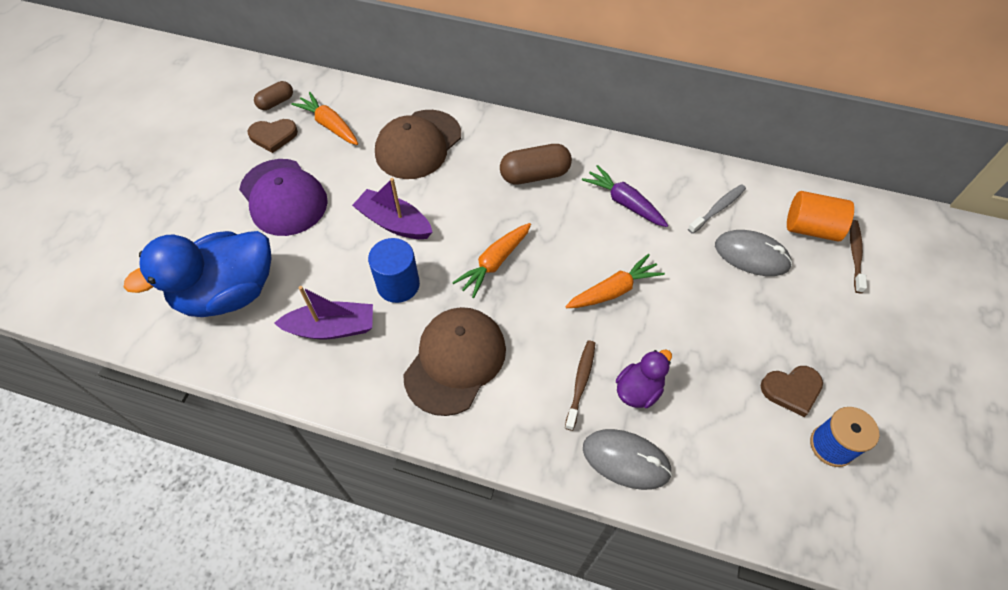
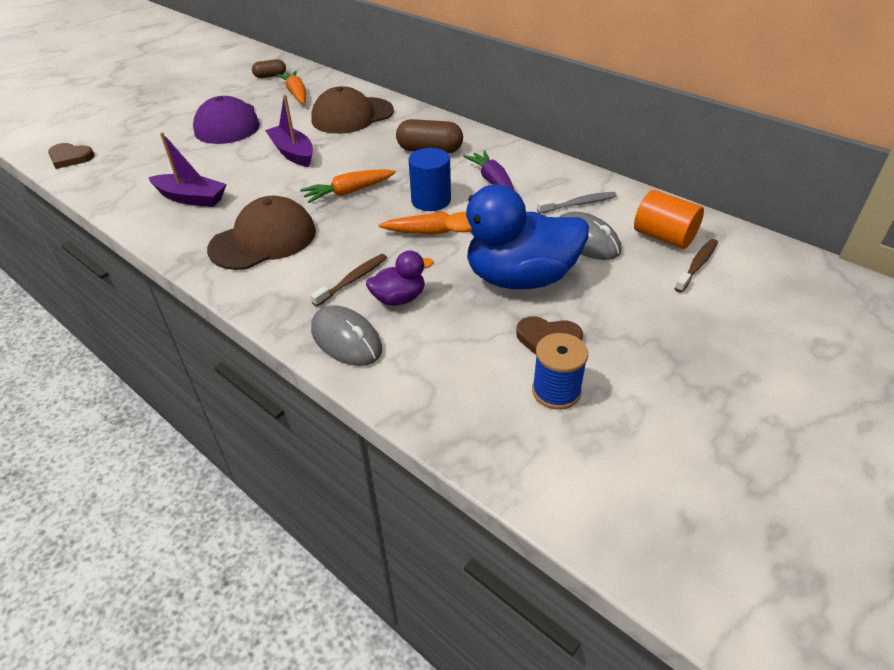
camera: 25 degrees right, 15 degrees down
blue duck [124,231,271,317] -> blue duck moved to [444,184,589,289]
brown heart [247,119,298,153] -> brown heart moved to [48,143,95,169]
blue cylinder [368,238,420,303] -> blue cylinder moved to [408,148,451,211]

